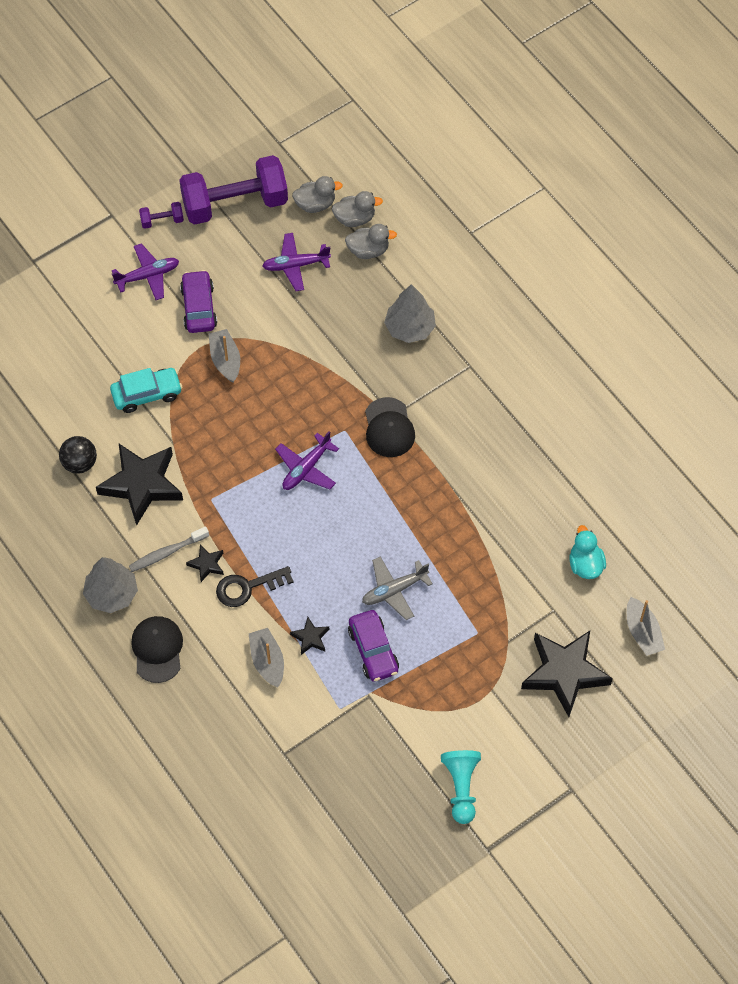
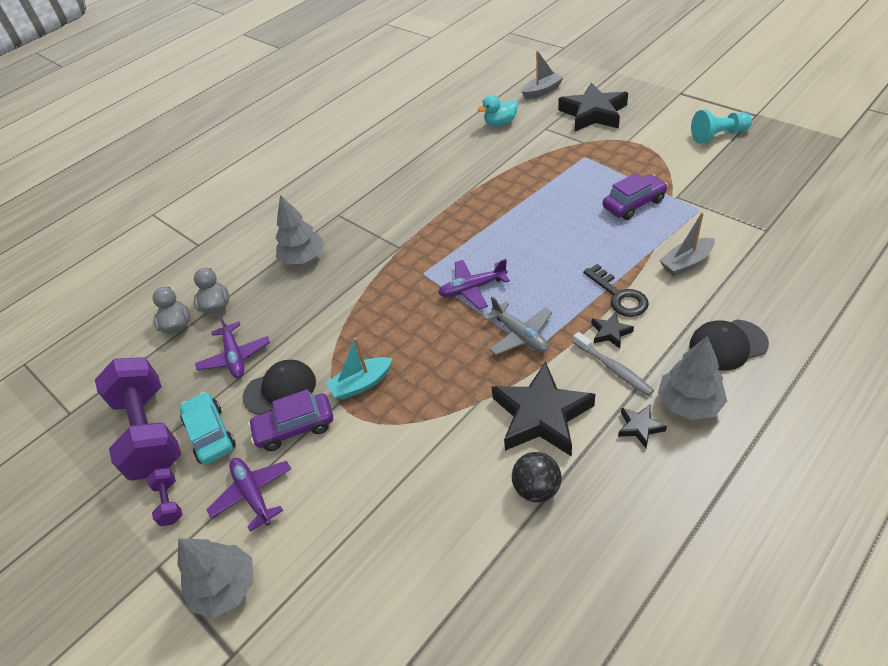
camera: 95 degrees left, 15 degrees down
turquoise car [110,368,182,413] -> turquoise car moved to [180,392,236,465]
grey boat [209,329,240,383] -> turquoise boat [326,337,392,400]
purple plane [275,431,339,490] -> purple plane turned 135 degrees clockwise [438,259,510,310]
black star [290,617,329,655] -> black star moved to [618,405,667,448]
grey duck [292,176,343,213] -> none
grey plane [362,556,433,620] -> grey plane moved to [483,296,552,355]
black cap [365,397,415,457] -> black cap moved to [242,360,316,415]
none -> grey tree [177,538,253,618]

